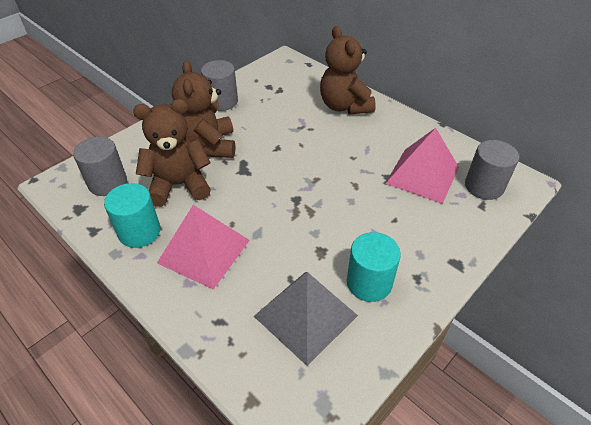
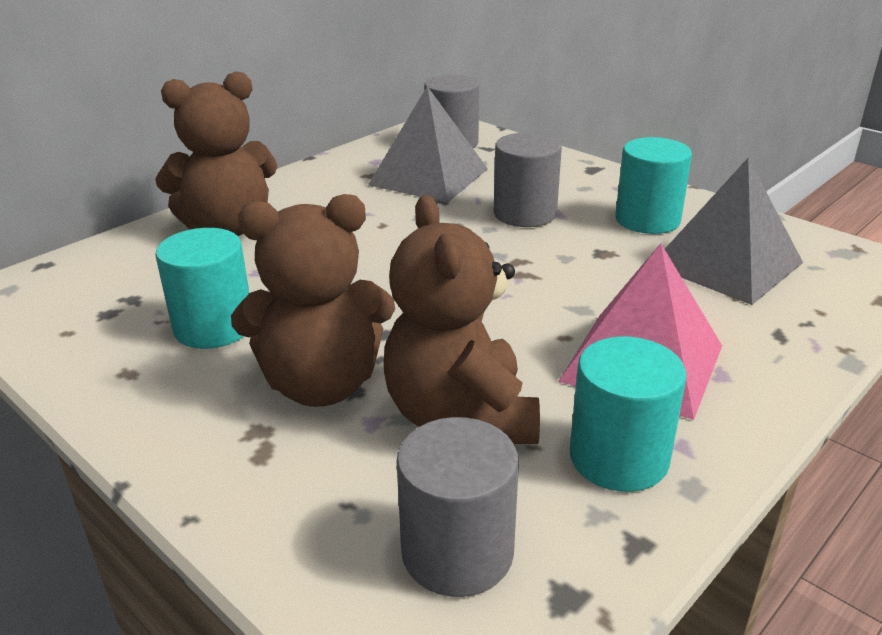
camera: 90 degrees left, 15 degrees down
grey cylinder [201,60,238,111] -> grey cylinder moved to [494,132,562,227]
pink pyramid [385,128,459,204] -> grey pyramid [368,86,488,202]
none -> turquoise cylinder [155,228,249,349]

